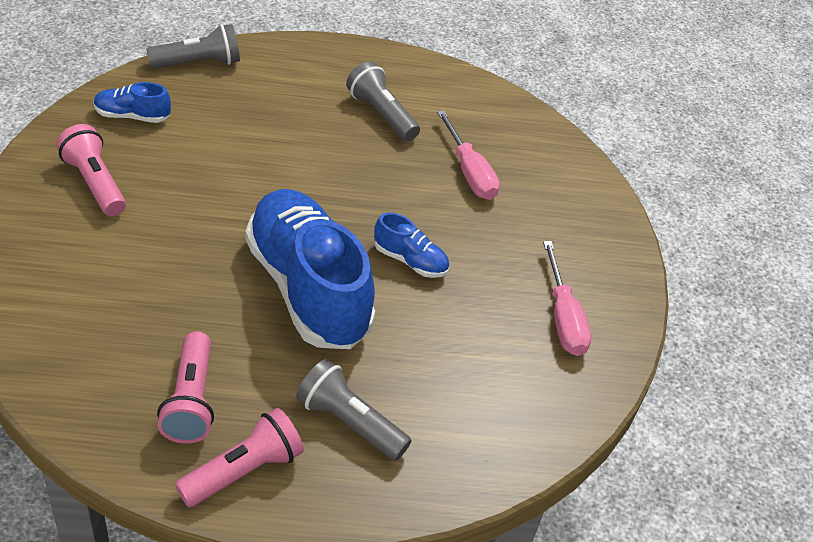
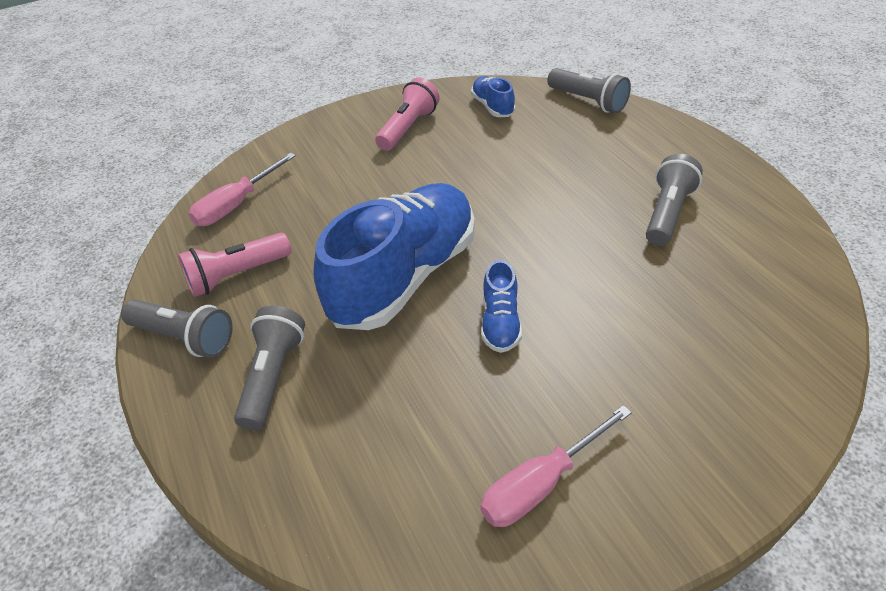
camera: 70 degrees right, 0 degrees up
pink flashlight [175,408,304,507] -> grey flashlight [121,300,233,358]
pink screwdriver [437,110,500,200] -> pink screwdriver moved to [189,153,296,226]

